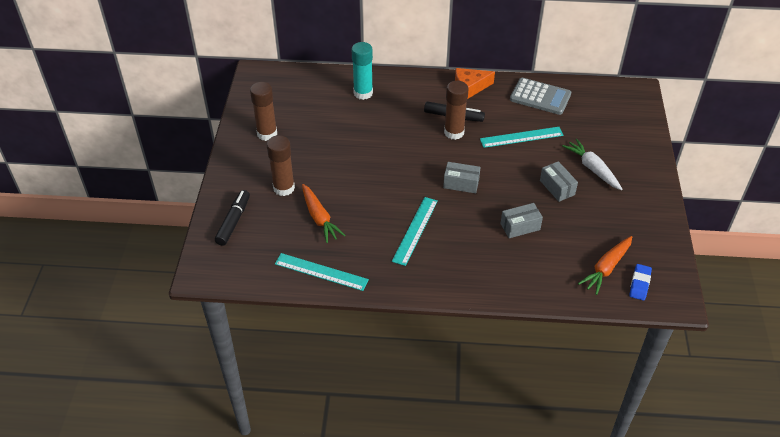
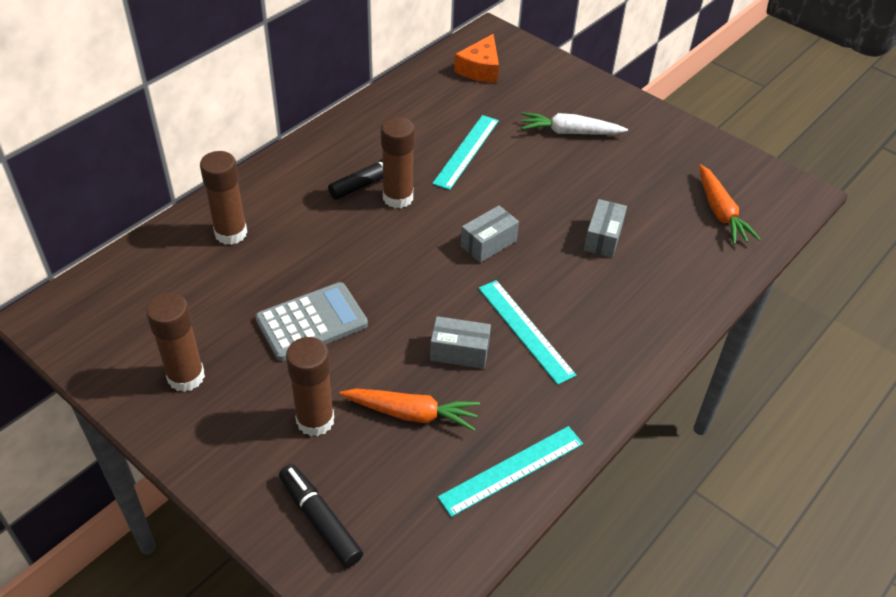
camera: 55 degrees left, 0 degrees up
turquoise glue stick [351,42,373,100] -> brown glue stick [200,151,247,245]
orange cheese [455,68,495,99] -> orange cheese moved to [454,34,499,83]
grey calculator [510,78,571,115] -> grey calculator moved to [255,282,368,361]
grey box [540,161,578,202] -> grey box moved to [430,316,491,369]
blue eraser [629,264,652,301] -> none

